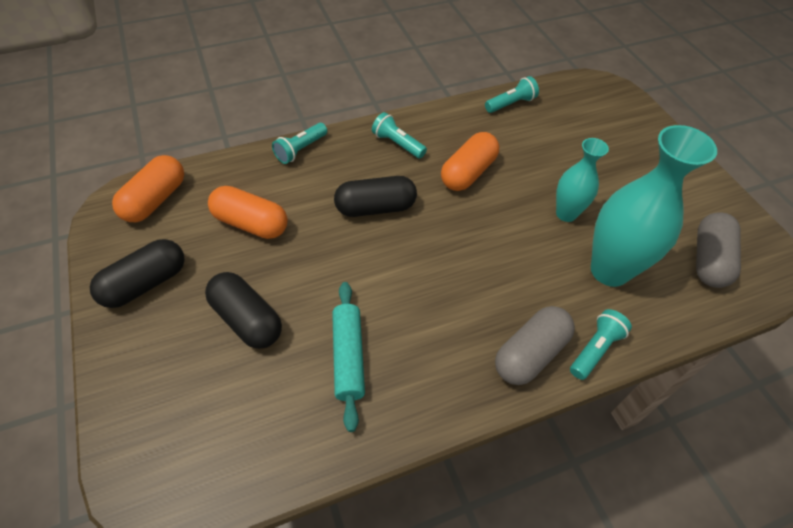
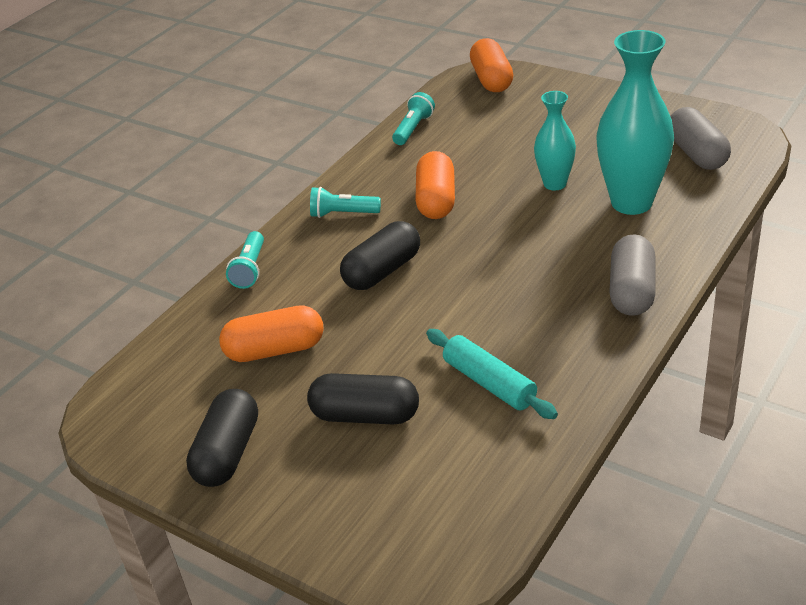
camera: 30 degrees left, 15 degrees down
orange capsule [112,155,184,222] -> orange capsule moved to [470,38,513,92]
turquoise flashlight [570,309,632,380] -> none

